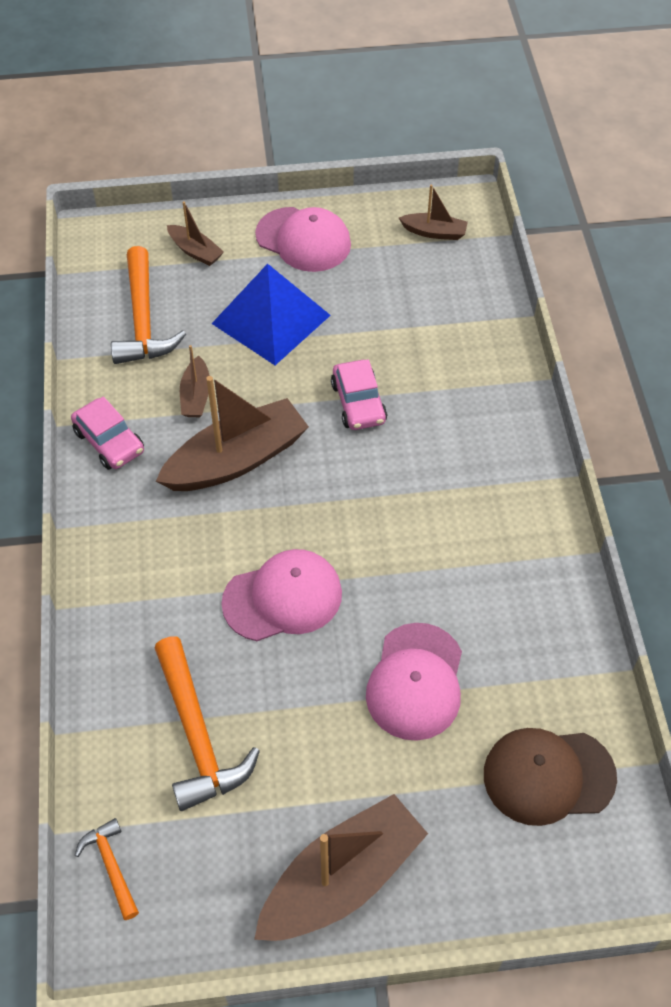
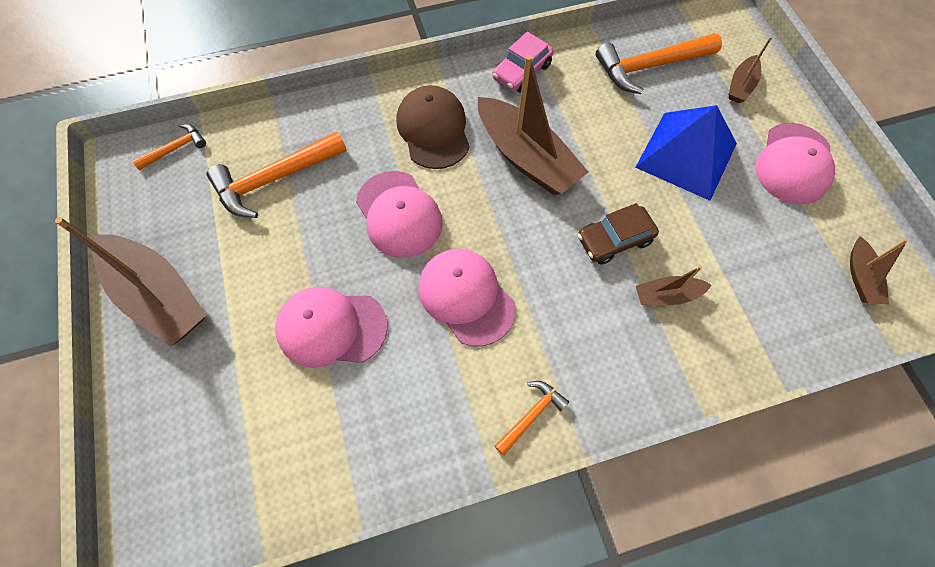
camera: 80 degrees right, 10 degrees up
brown boat [180,345,210,417] -> brown boat moved to [636,266,712,305]
pink car [331,359,387,430] -> brown car [578,203,659,264]
brown cap [484,728,617,826] -> brown cap moved to [396,85,470,169]
none -> pink cap [419,249,516,346]
none -> orange hammer [494,381,569,456]

